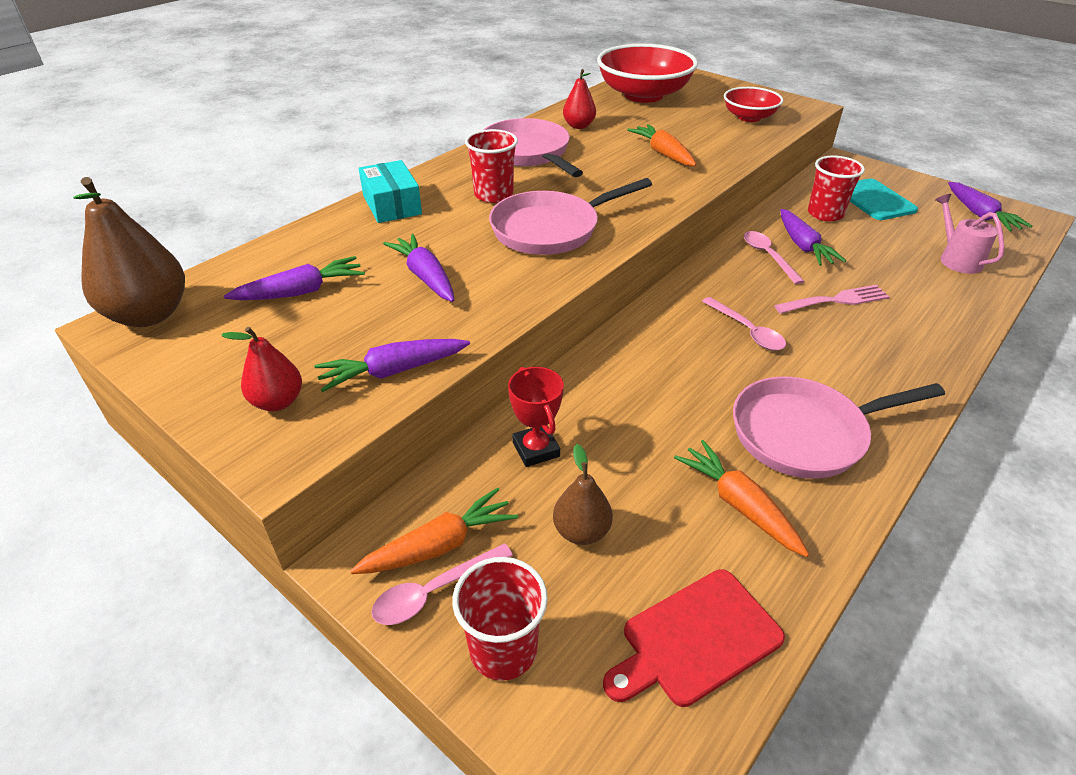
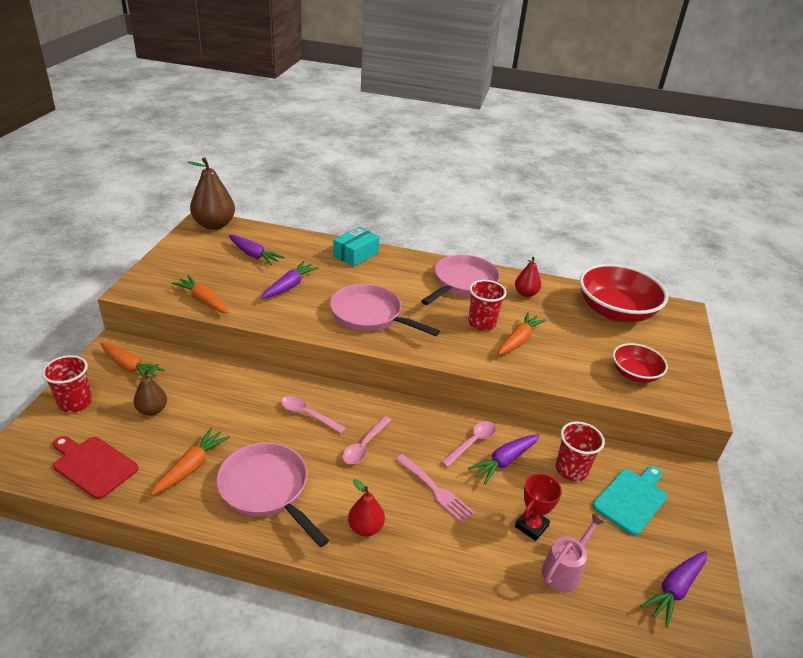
camera: 60 degrees right, 5 degrees down
red pear [221,327,302,411] -> red pear moved to [348,479,385,536]
purple carrot [314,339,470,392] -> orange carrot [171,275,228,314]
pink spoon [371,544,513,625] -> pink spoon moved to [281,396,346,434]
red cup [465,129,518,203] -> red cup moved to [468,280,507,331]
red trophy [508,367,564,467] -> red trophy moved to [515,474,562,541]

